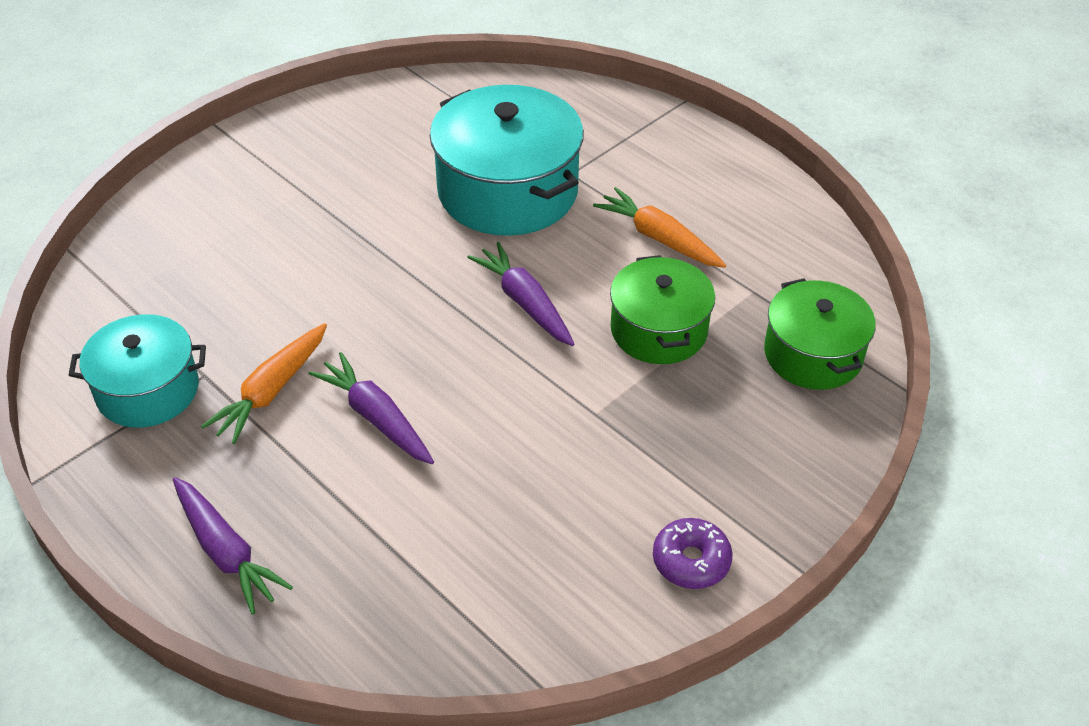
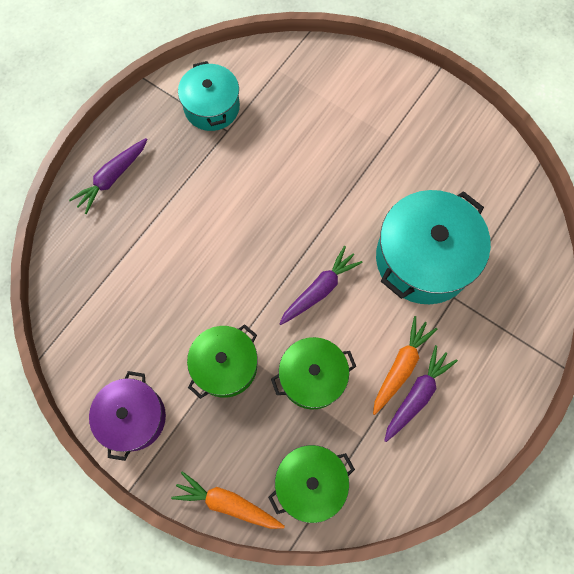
camera: 80 degrees right, 25 degrees up
orange carrot [201,323,327,444] -> orange carrot moved to [171,471,285,529]
purple carrot [309,352,434,464] -> purple carrot moved to [384,345,458,442]
purple donut [653,518,733,589] -> purple pot [89,371,166,461]
none -> green pot [187,324,258,399]

